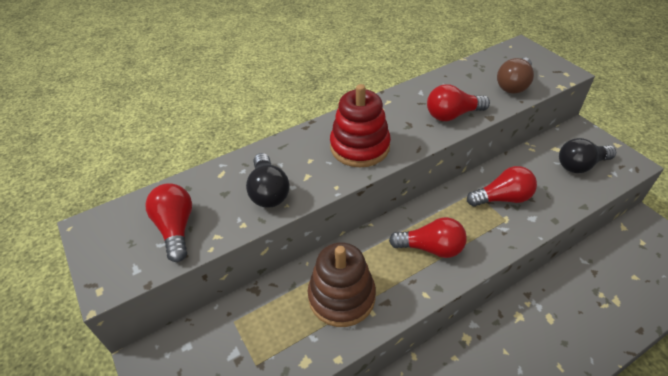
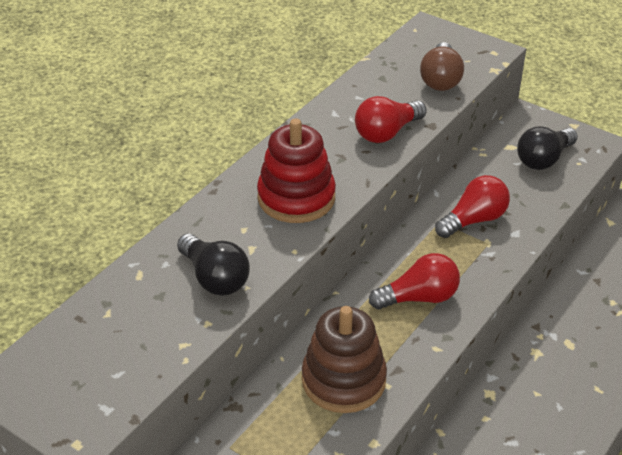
camera: 25 degrees left, 5 degrees down
red light bulb [145,183,192,262] -> none

